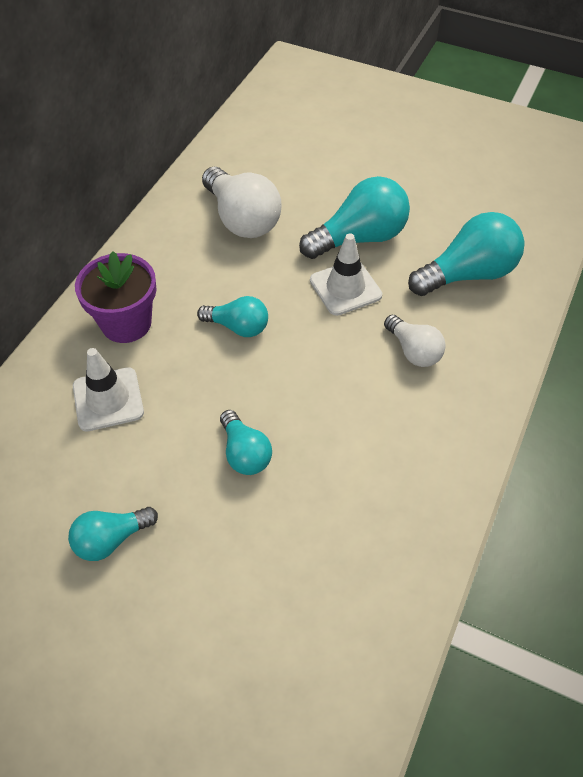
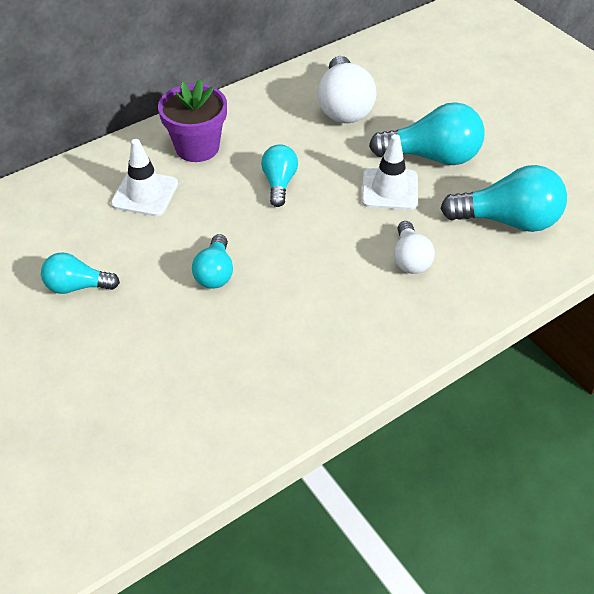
camera: 30 degrees right, 5 degrees down
turquoise light bulb [197,296,268,337] -> turquoise light bulb turned 135 degrees counterclockwise [261,144,298,207]

